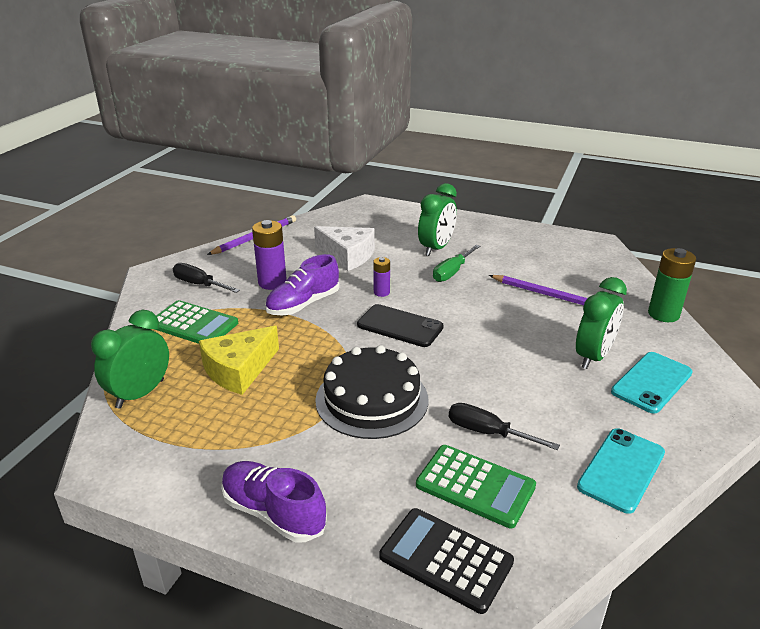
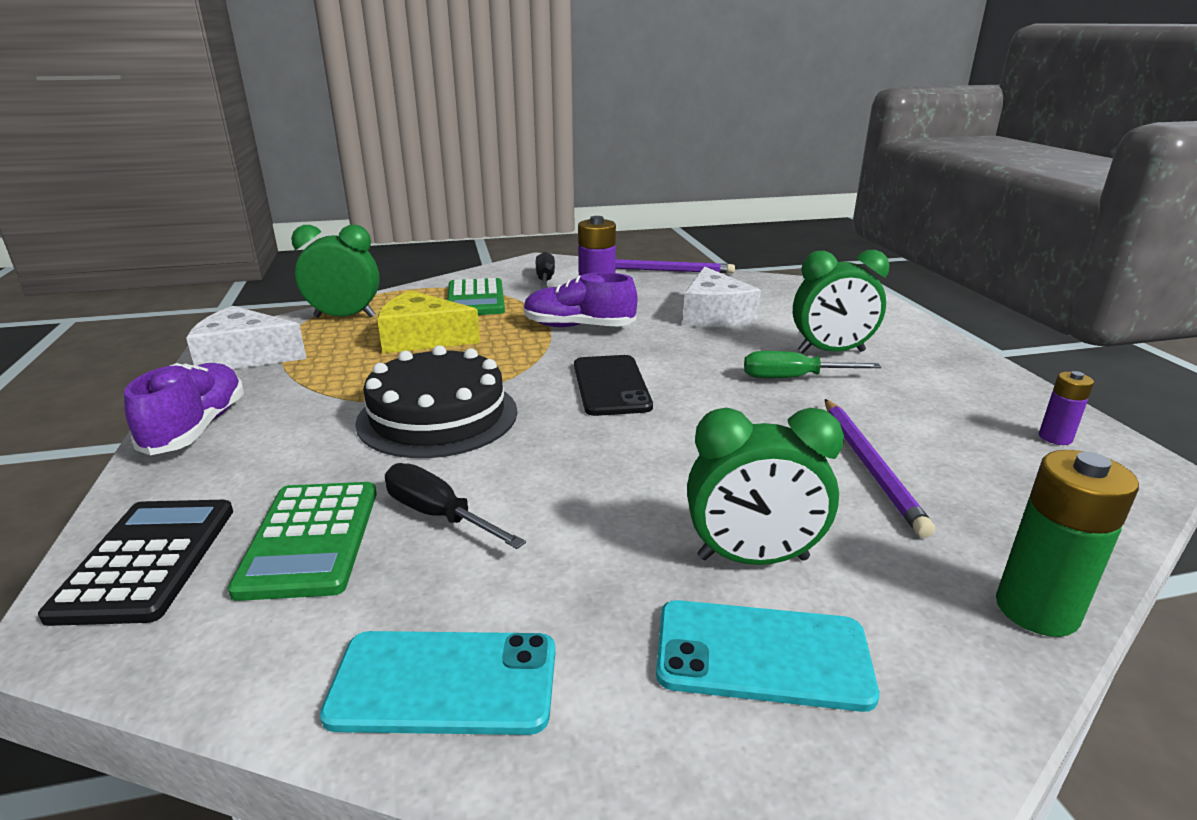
camera: 55 degrees right, 5 degrees down
purple battery [373,257,390,297] -> purple battery moved to [1039,371,1094,445]
black screwdriver [449,403,560,450] -> black screwdriver turned 45 degrees counterclockwise [385,463,526,549]
none -> white cheese [186,306,307,369]

